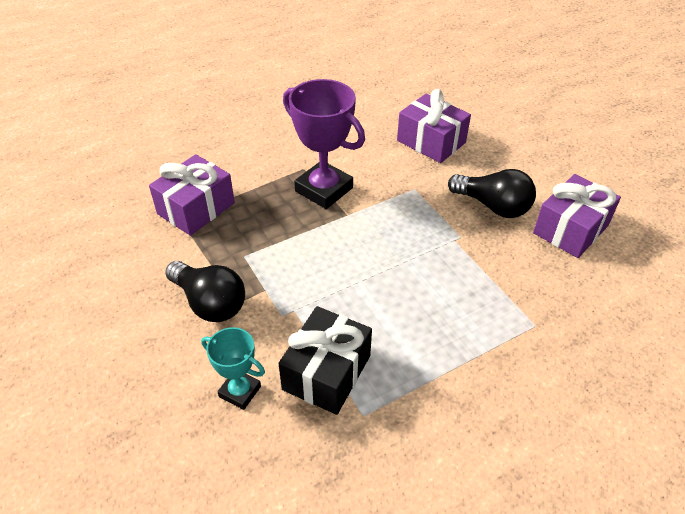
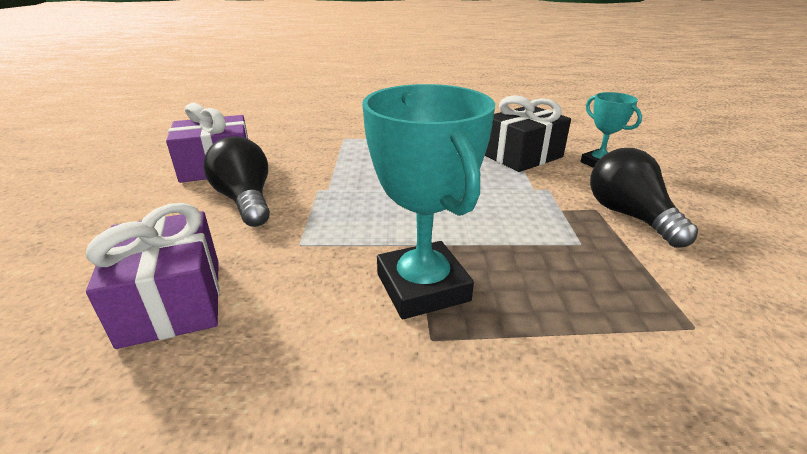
camera: 150 degrees left, 15 degrees down
purple gift [149,154,235,236] -> none
purple trophy [283,79,365,209] -> turquoise trophy [362,84,495,319]

